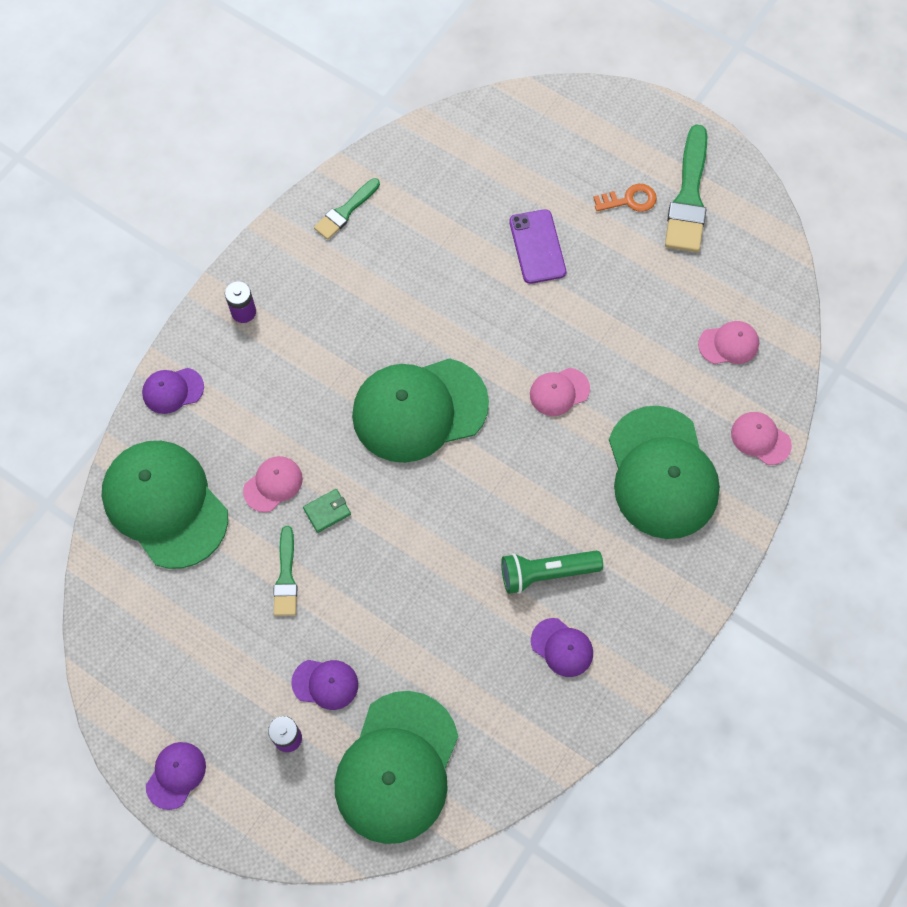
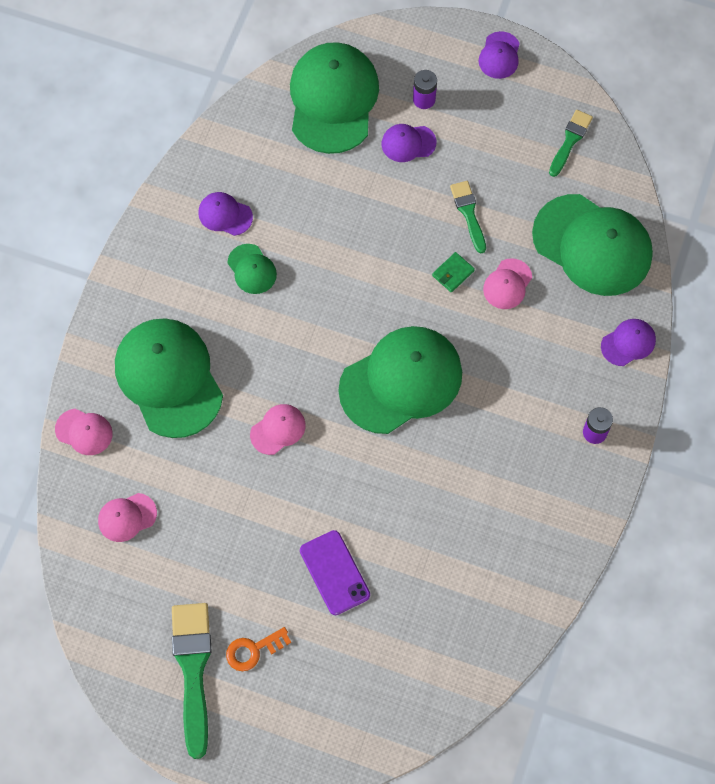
camera: 165 degrees right, 0 degrees up
green brush [314,178,380,240] -> green brush moved to [549,110,593,177]
green flashlight [501,550,603,594] -> green cap [228,244,277,294]

